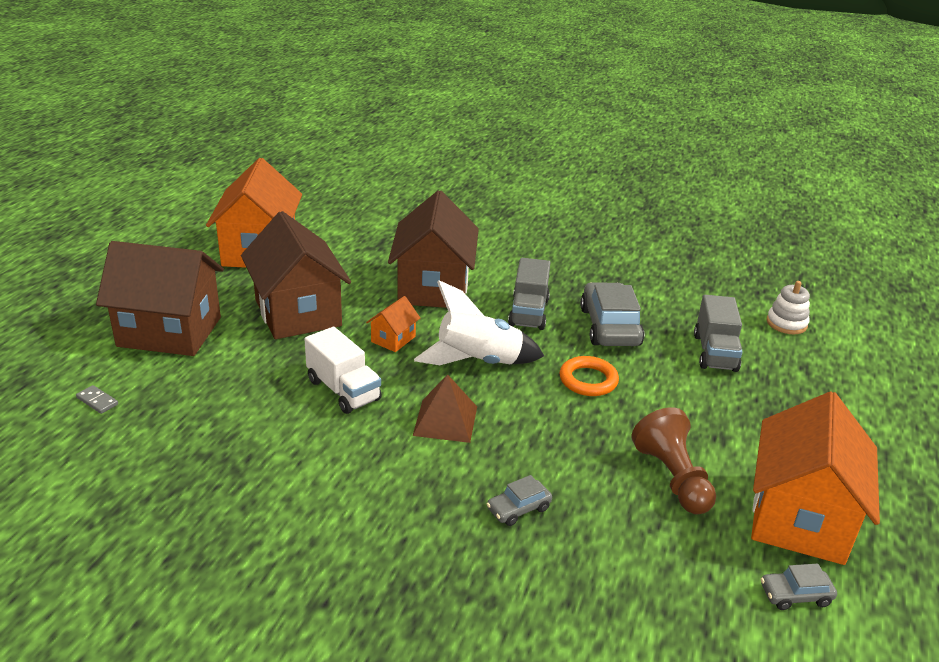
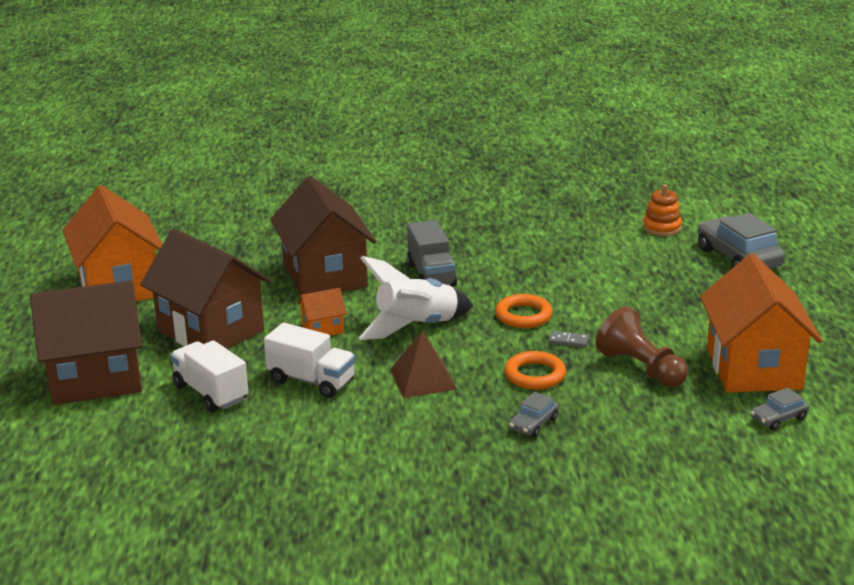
camera: 20 degrees left, 5 degrees down
grey domino [76,385,118,414] -> grey domino moved to [548,331,589,348]
orange house [366,296,420,352] -> orange house turned 60 degrees clockwise [297,288,347,336]
grey car [580,282,644,346] -> grey car moved to [698,213,785,269]
grey truck [694,295,743,372] -> none
white stacking toy [767,281,810,334] -> orange stacking toy [643,184,682,236]
none -> white truck [170,340,248,412]
none -> orange ring [504,351,566,390]

